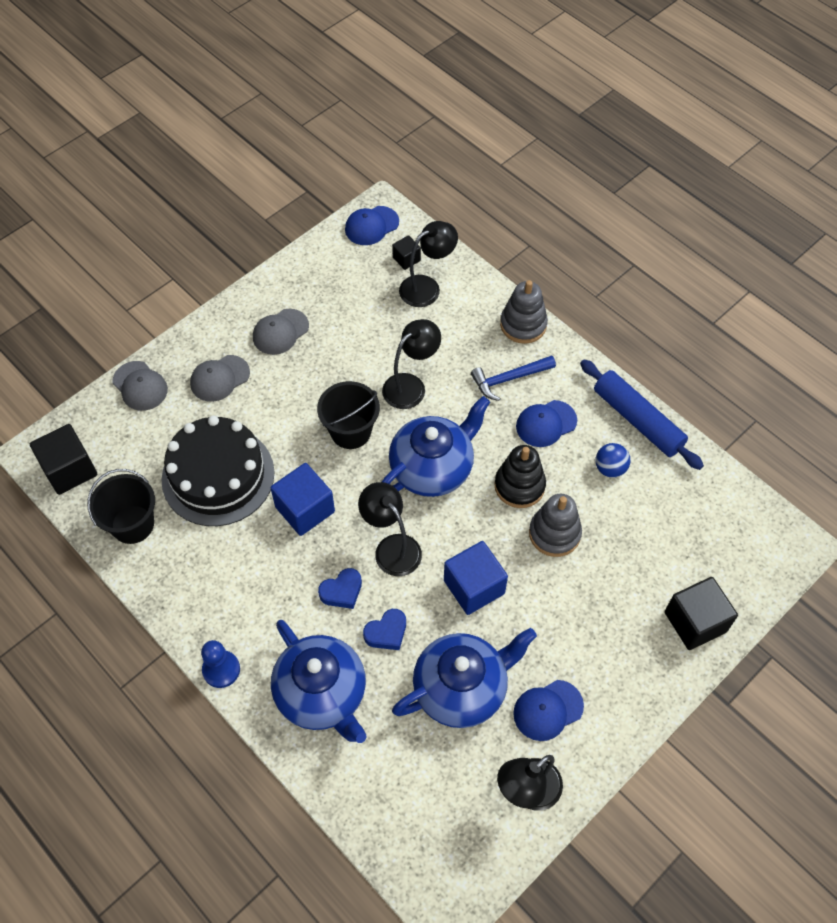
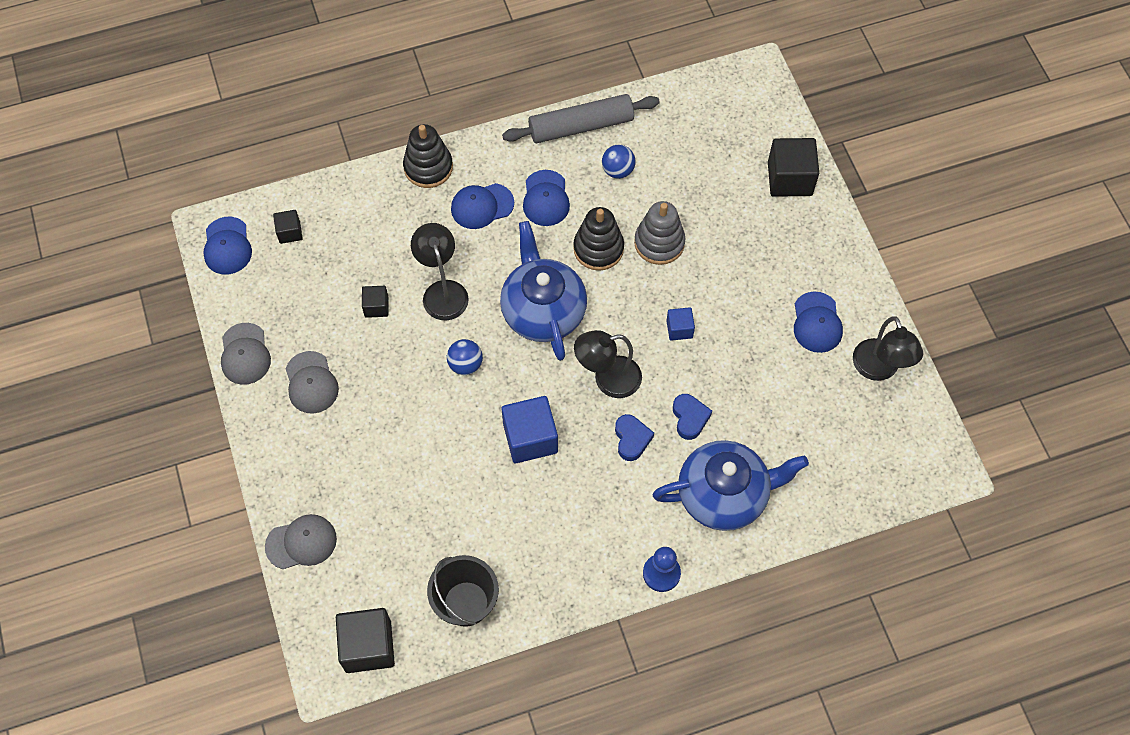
camera: 65 degrees left, 5 degrees up
black cake [161,416,274,526] -> none
grey cap [190,355,250,402] -> grey cap moved to [221,323,271,385]
black bucket [317,381,380,449] -> blue ball [447,339,483,375]
blue teapot [392,628,537,728] -> none
black lamp [399,221,458,307] -> none
blue cube [444,541,508,615] -> blue cube [666,307,695,341], size x0.53
blue hammer [471,355,556,401] -> blue cap [451,183,514,229]
grey stacking toy [500,280,548,344] -> black stacking toy [403,124,453,188]
blue rolling pin [580,359,704,470] -> grey rolling pin [502,94,660,143]
none -> black cube [362,286,388,318]

